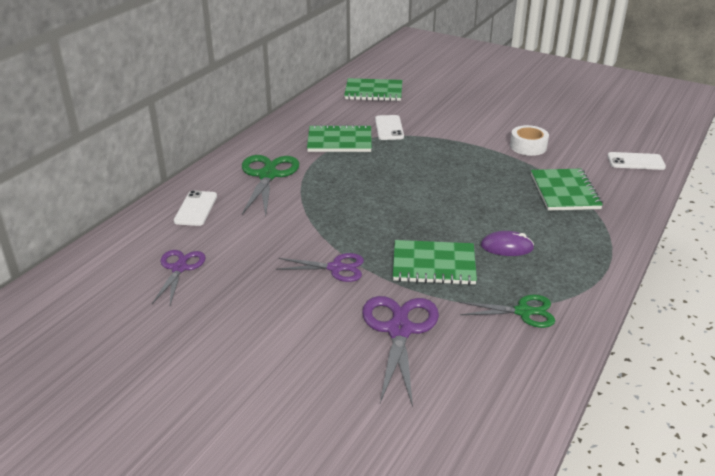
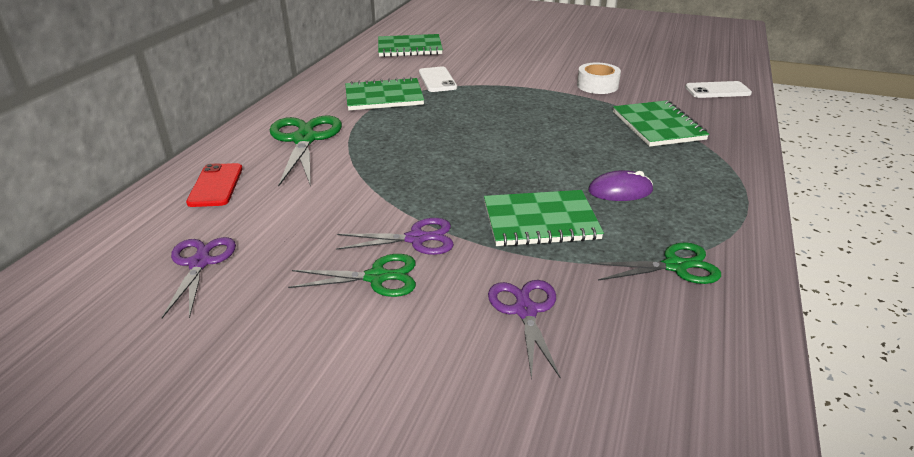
camera: 10 degrees left, 0 degrees up
white phone [174,190,217,226] -> red phone [186,163,243,207]
purple scissors [362,296,439,407] -> purple scissors [488,280,561,380], size x0.64
none -> green scissors [288,254,416,297]

